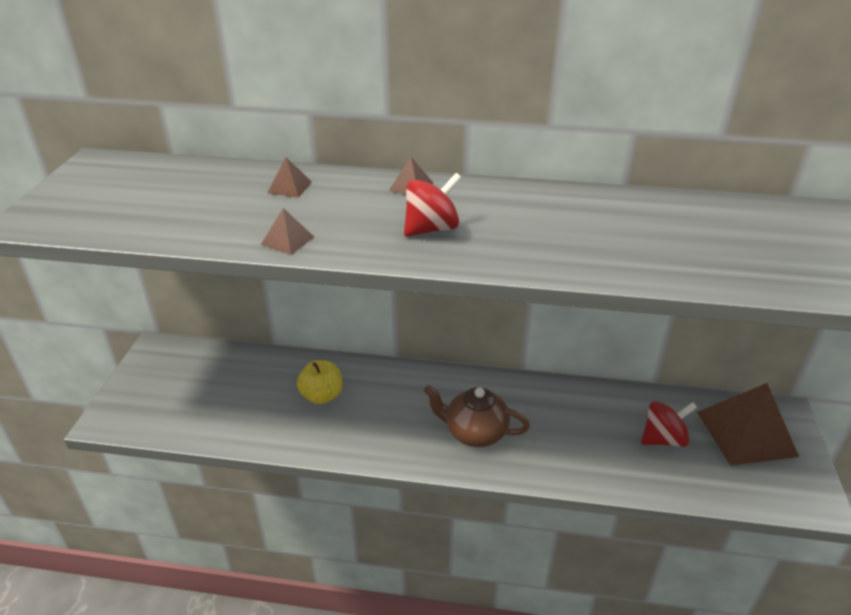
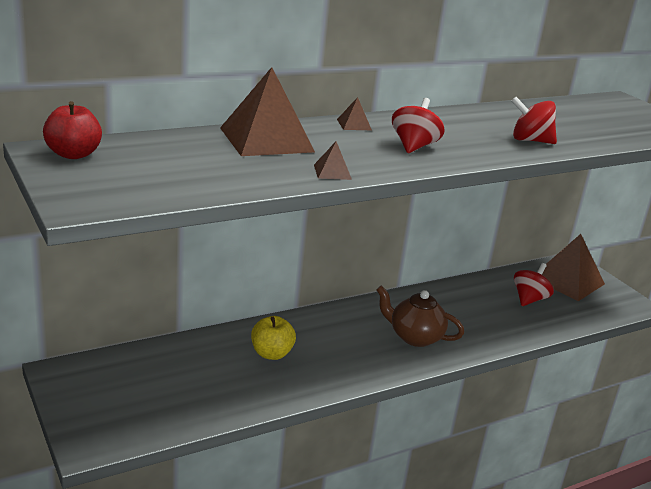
camera: 40 degrees left, 10 degrees down
brown pyramid [268,157,312,198] -> brown pyramid [220,67,315,156], size x2.39
brown teapot [424,385,530,447] -> brown teapot turned 45 degrees clockwise [376,286,464,347]
none -> red apple [43,101,102,159]
none -> red spinning top [511,97,557,144]

